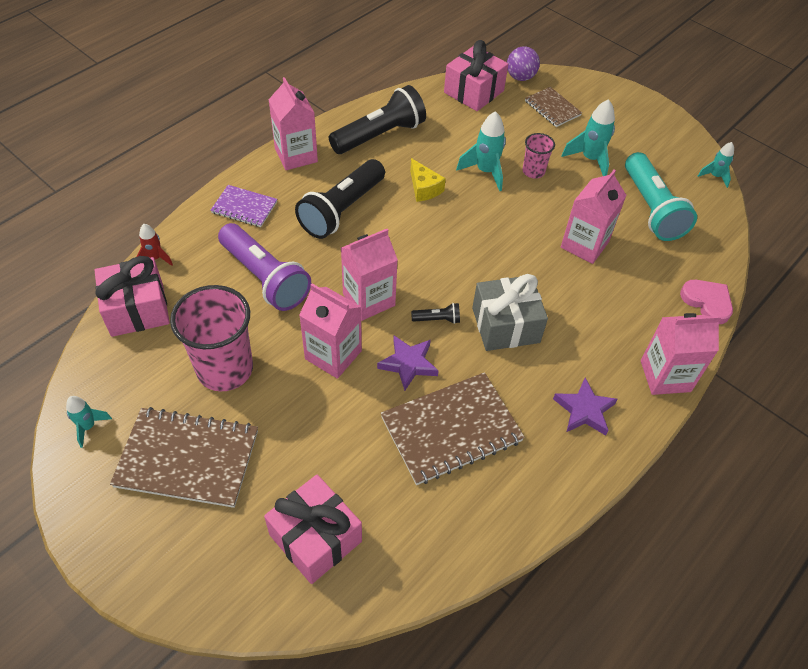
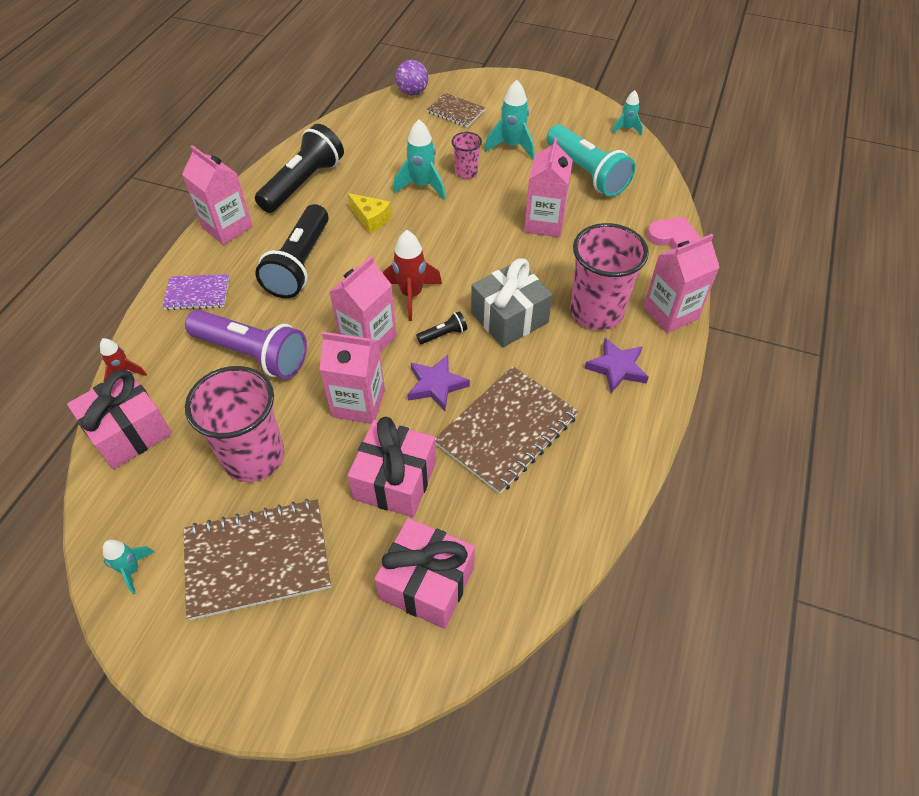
camera: 20 degrees left, 0 degrees up
pink gift [444,40,508,111] -> pink gift moved to [348,417,436,517]
none -> red rocket [383,230,442,321]
none -> pink cup [570,223,649,330]

